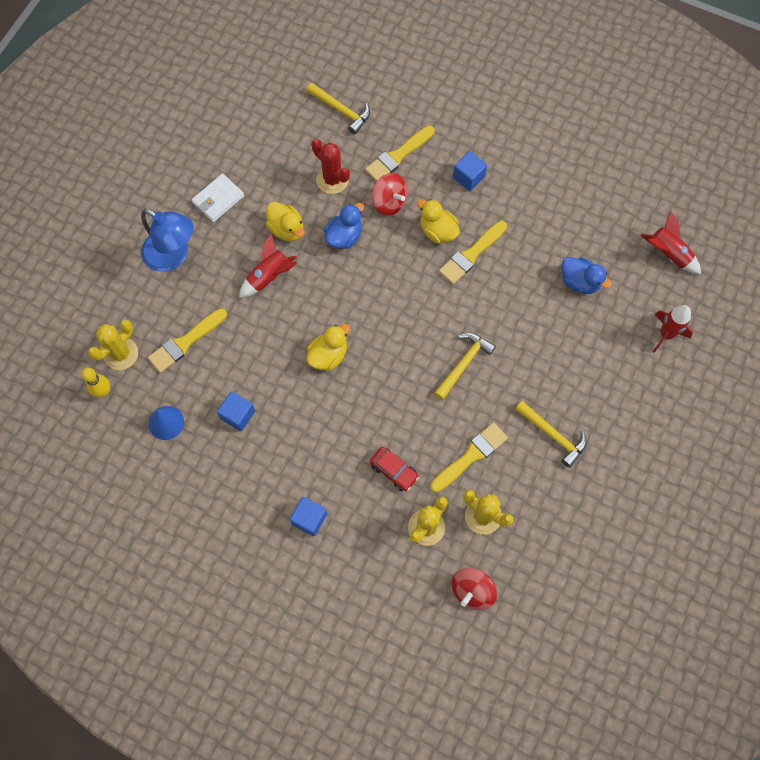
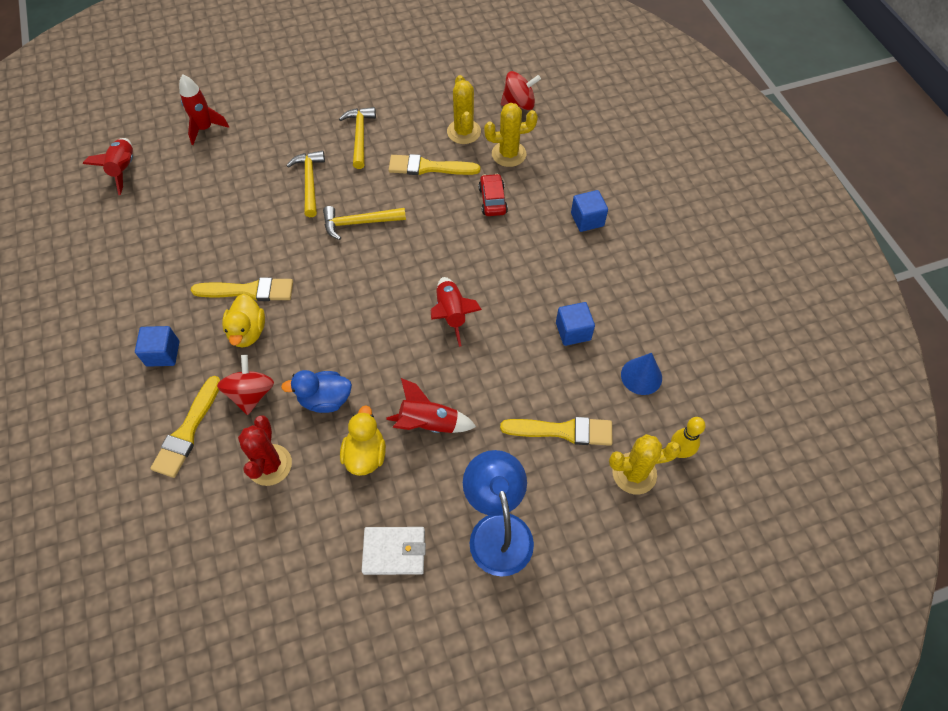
camera: 135 degrees left, 10 degrees down
yellow hammer [306,83,370,134] -> yellow hammer moved to [286,151,325,217]
yellow duck [307,324,350,370] -> red rocket [431,277,482,347]
yellow brush [365,126,435,182] -> yellow brush turned 105 degrees clockwise [150,376,221,478]
blue duck [562,257,612,294] -> none

